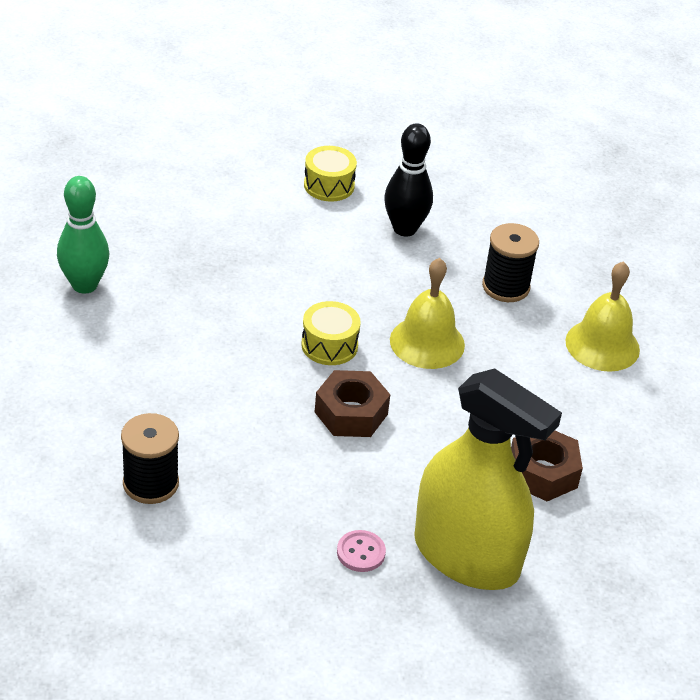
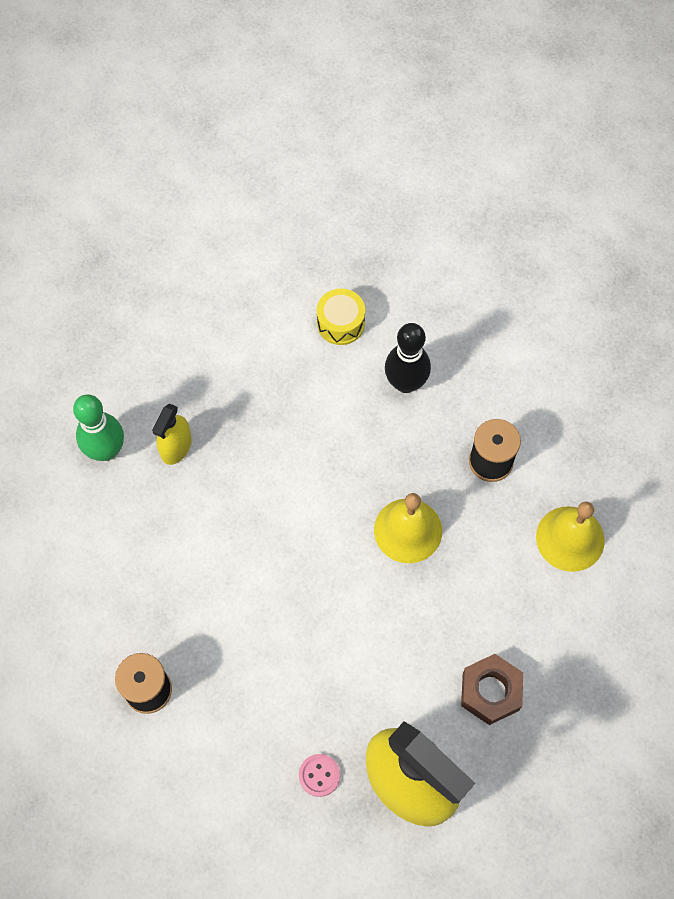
camera: 10 degrees right, 25 degrees up
yellow drum [301,301,361,365] -> none
brown nut [315,370,390,437] -> none
none -> yellow spray bottle [152,404,192,465]

